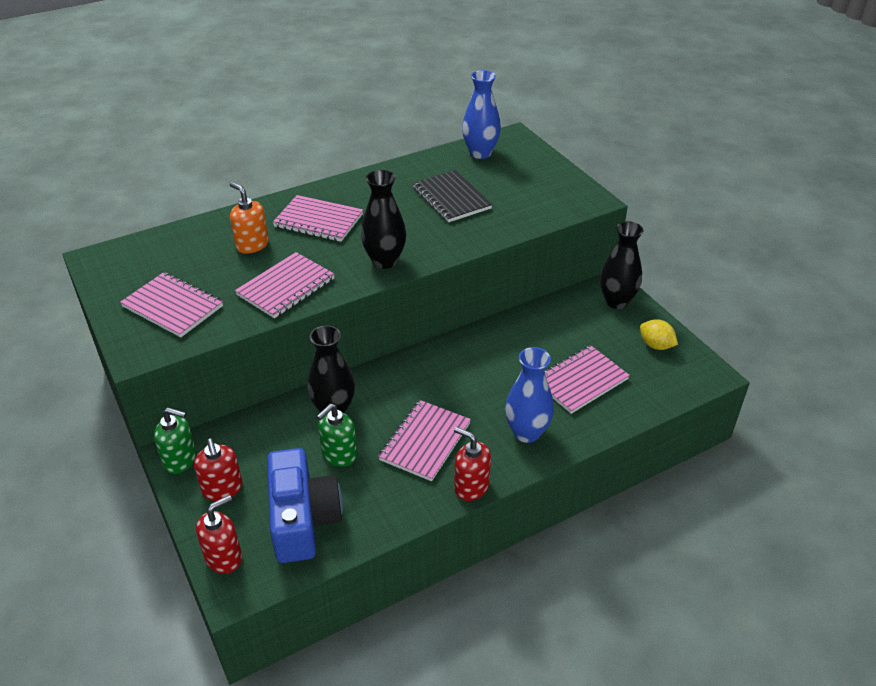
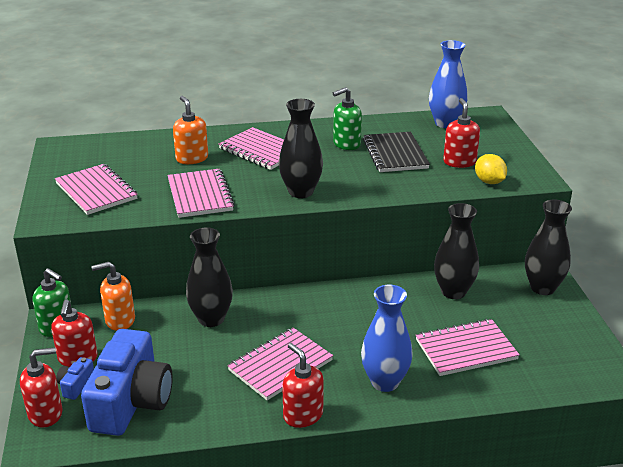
camera: 20 degrees right, 10 degrees down
pink notebook [235,252,335,318] -> pink notebook turned 75 degrees counterclockwise [167,169,235,218]
green soap dispenser [317,403,357,467] -> green soap dispenser moved to [333,87,362,150]
yellow lemon [640,319,678,350] -> yellow lemon moved to [475,154,507,184]
none -> blue camera [56,357,94,400]
none -> orange soap dispenser [91,262,135,331]
none -> black vase [434,203,479,299]
none -> red soap dispenser [443,98,480,168]

